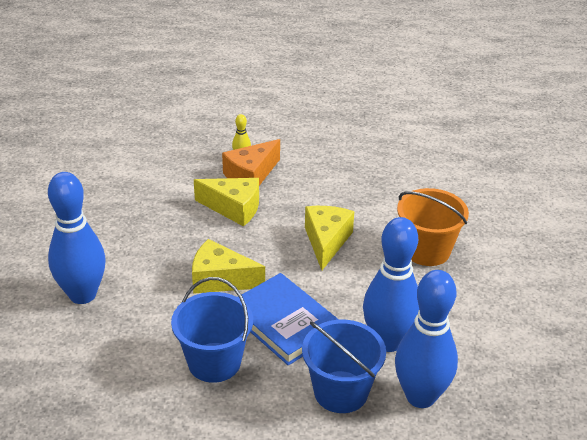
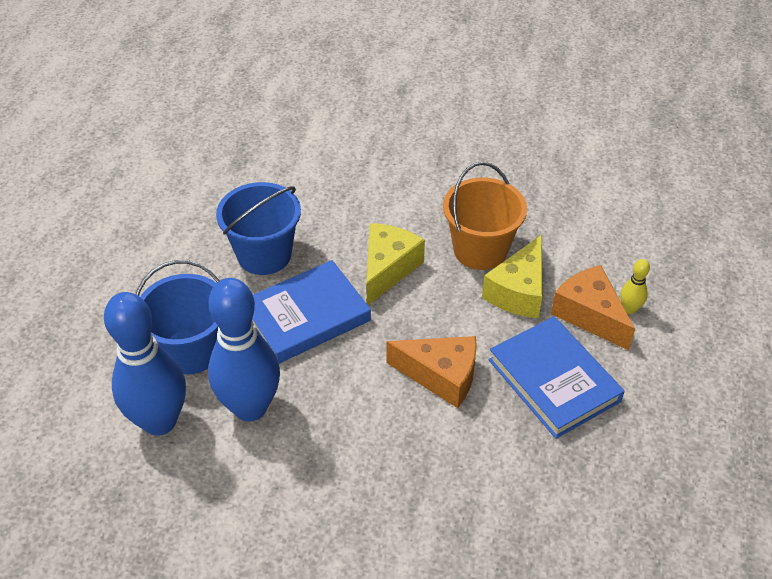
camera: 100 degrees right, 10 degrees up
blue bowling pin [48,172,106,304] -> none
yellow cheese [305,206,354,270] -> orange cheese [386,336,477,408]
orange bucket [397,188,469,266] -> orange bucket moved to [443,162,527,270]
none -> blue book [489,316,624,439]

